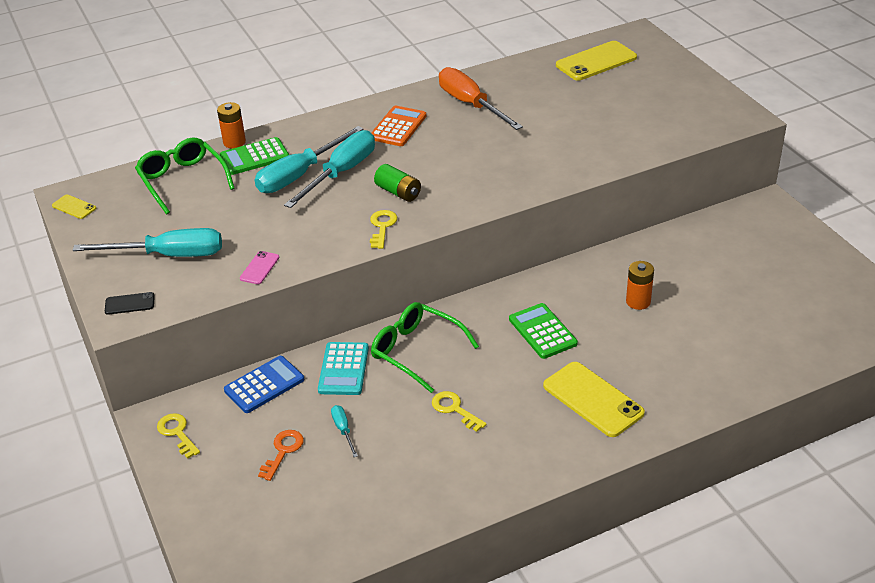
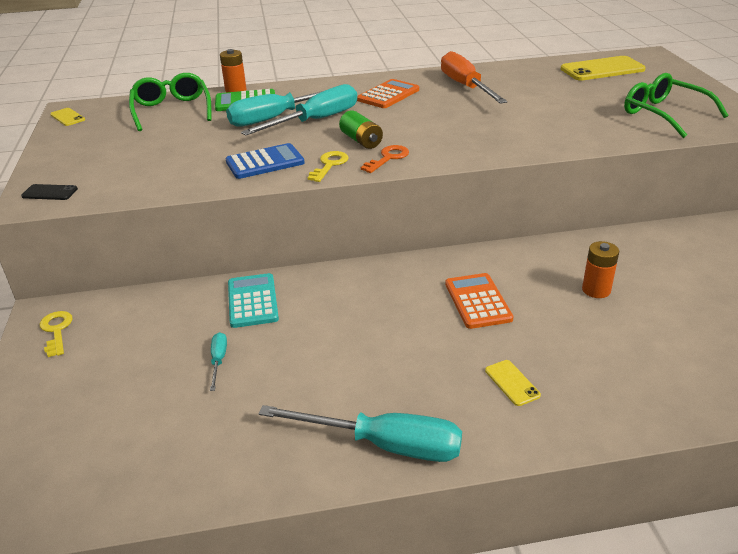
camera: 15 degrees right, 5 degrees down
turquoise screwdriver [73,228,222,257] -> turquoise screwdriver moved to [258,405,462,462]
blue calculator [224,356,304,413] -> blue calculator moved to [225,143,305,179]
pink phone [240,251,279,284] -> none
orange key [258,430,304,481] -> orange key moved to [361,145,409,173]
turquoise calculator [318,342,369,395] -> turquoise calculator turned 150 degrees clockwise [228,273,279,328]
green glasses [371,302,479,393] -> green glasses moved to [624,73,729,138]
yellow key [432,391,487,432] -> none
green calculator [509,303,578,359] -> orange calculator [445,273,513,329]
yellow phone [543,362,645,437] -> yellow phone [485,360,541,406], size x0.49

